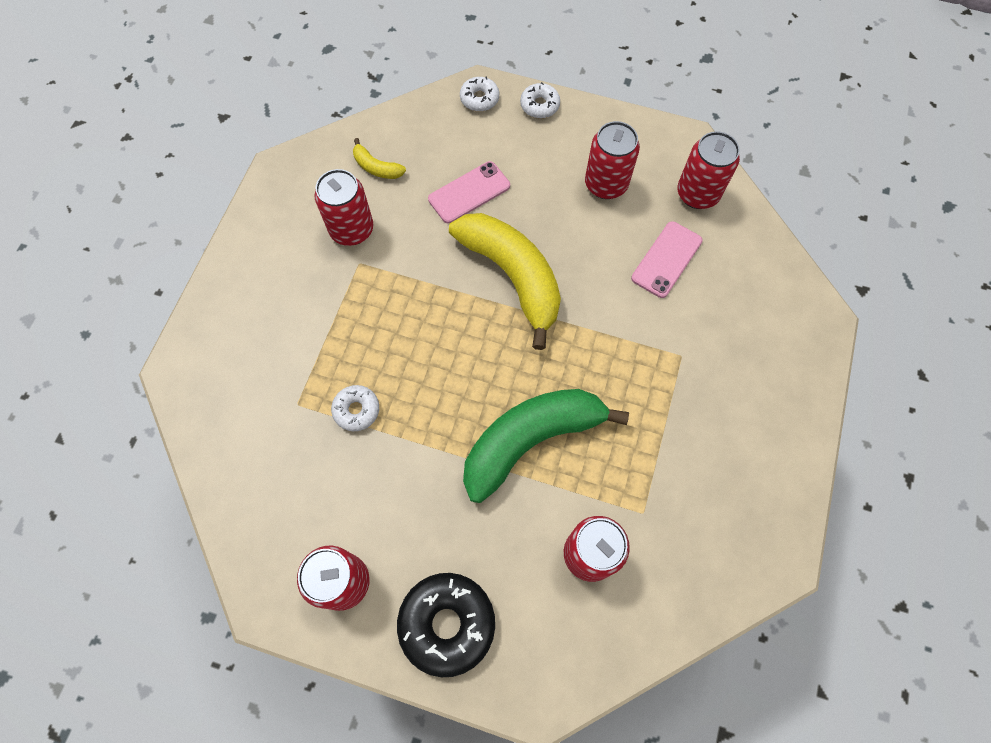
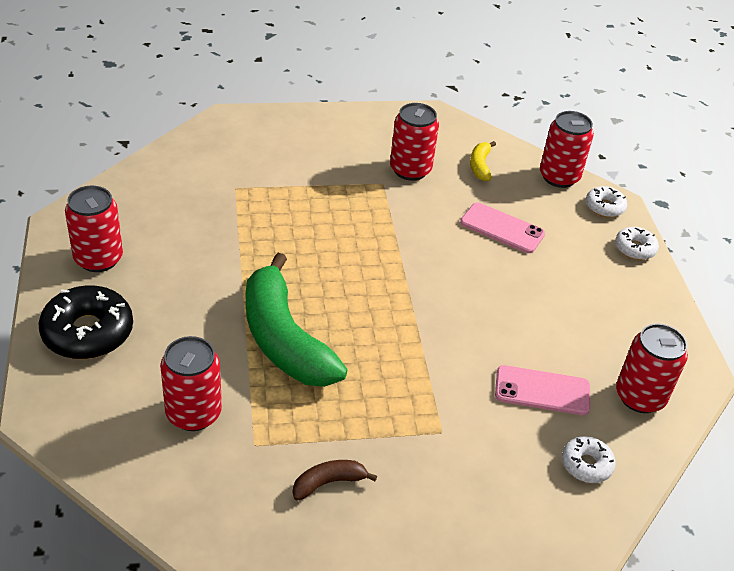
camera: 60 degrees right, 25 degrees down
white donut [331,385,379,431] -> white donut moved to [562,436,616,483]
yellow banana [449,213,561,350] -> none
green banana [463,389,629,503] -> green banana turned 150 degrees counterclockwise [246,253,347,387]
red can [585,121,640,199] -> red can moved to [540,111,594,188]
none -> brown banana [292,460,377,501]

